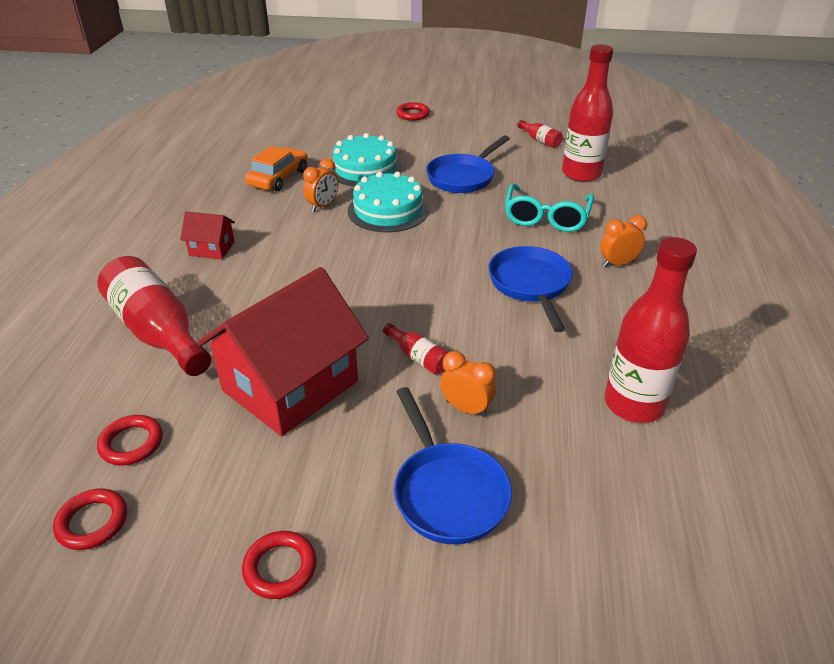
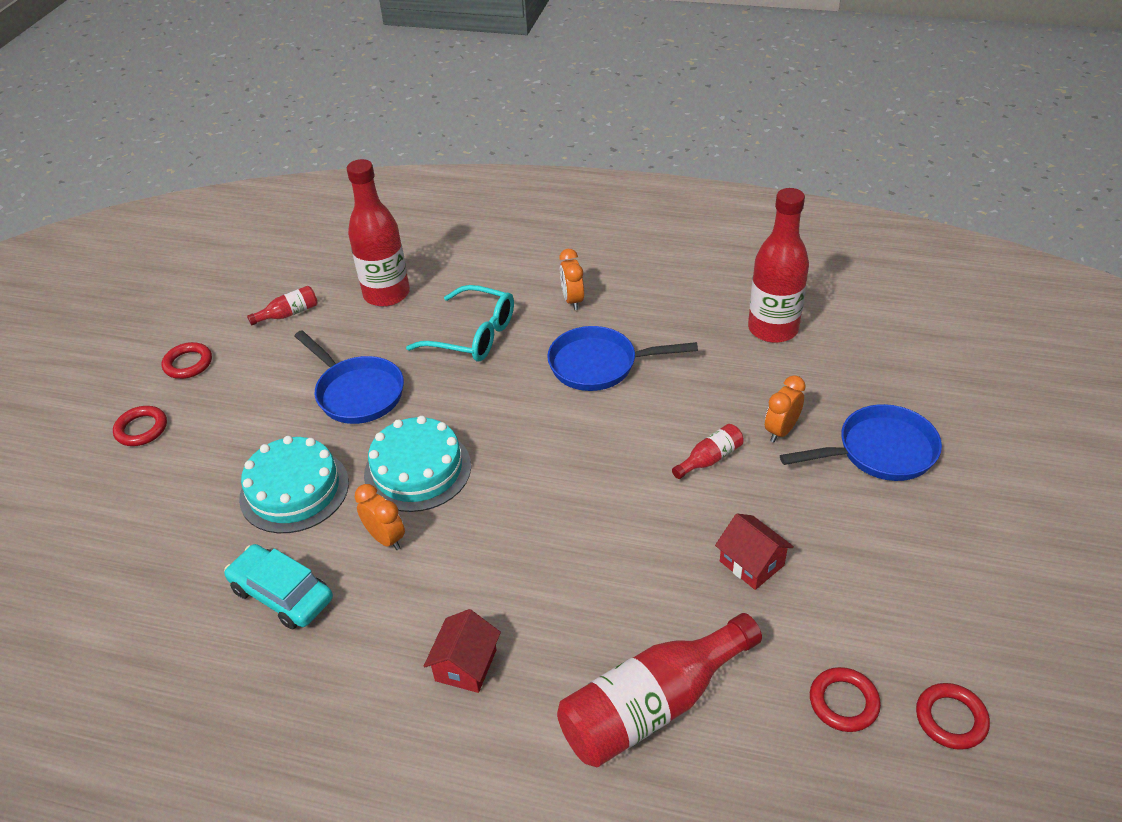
camera: 80 degrees left, 5 degrees up
red house [197,267,369,436] -> red house [715,514,794,590], size x0.44
red ring [242,531,317,599] -> red ring moved to [162,342,212,379]
orange car [245,146,308,191] -> turquoise car [224,544,333,629]

